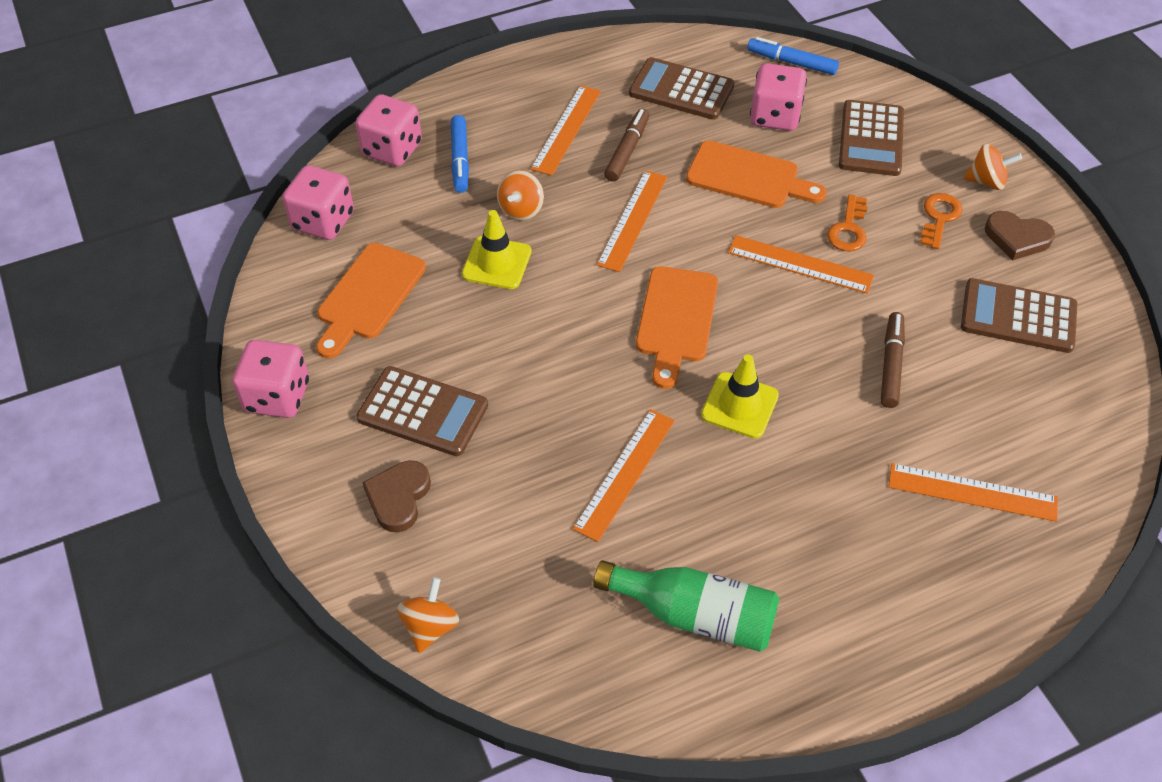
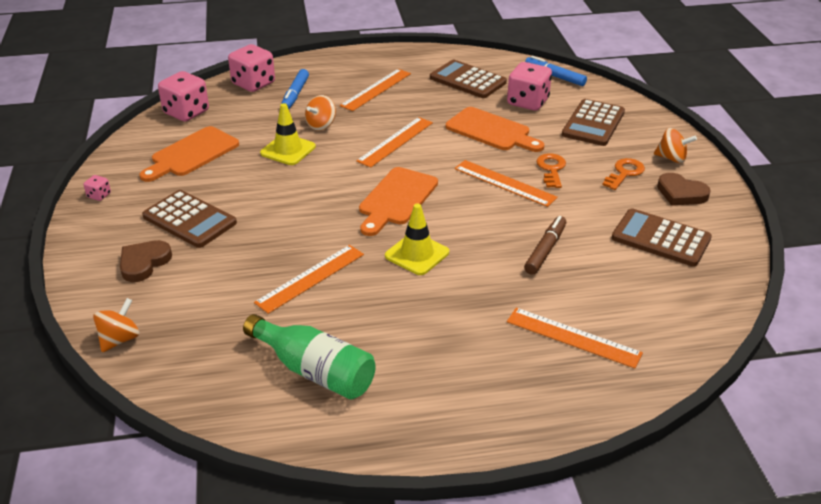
camera: 15 degrees right, 15 degrees down
pink dice [233,340,309,418] -> pink dice [83,175,111,201], size x0.45
brown marker [604,109,650,182] -> none
orange key [827,195,868,251] -> orange key turned 150 degrees clockwise [536,153,566,188]

